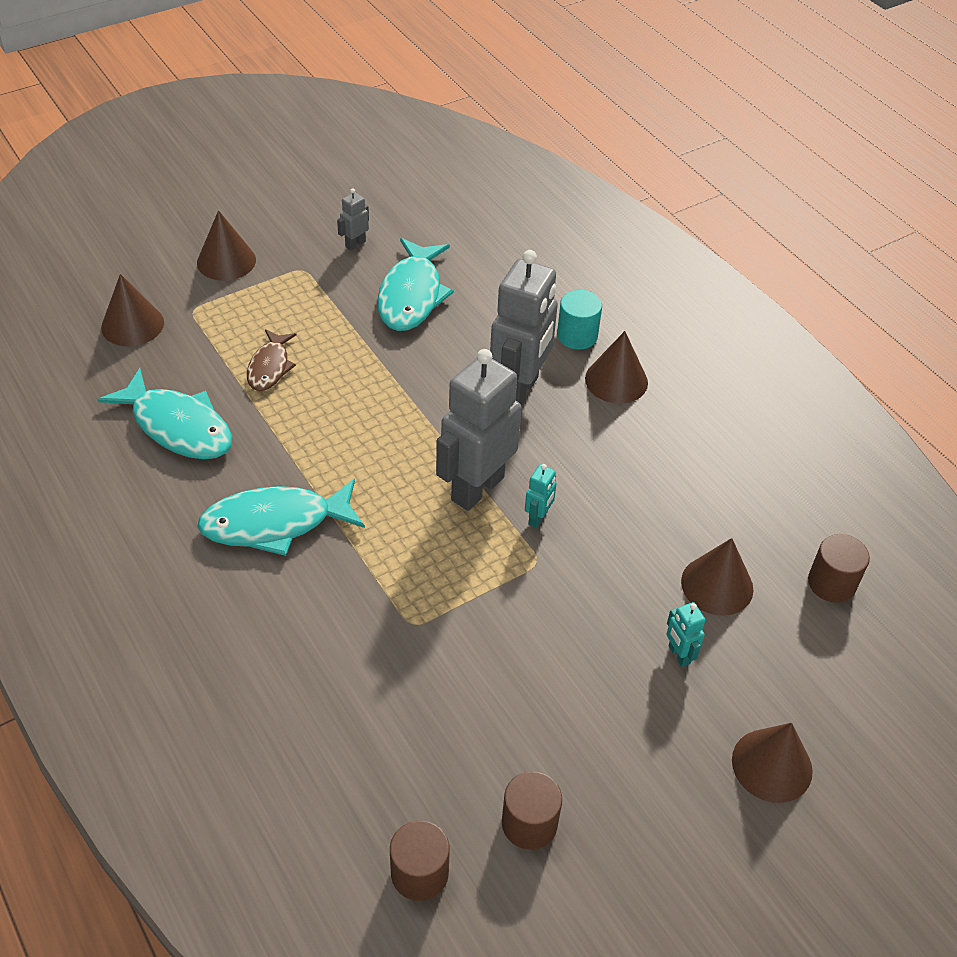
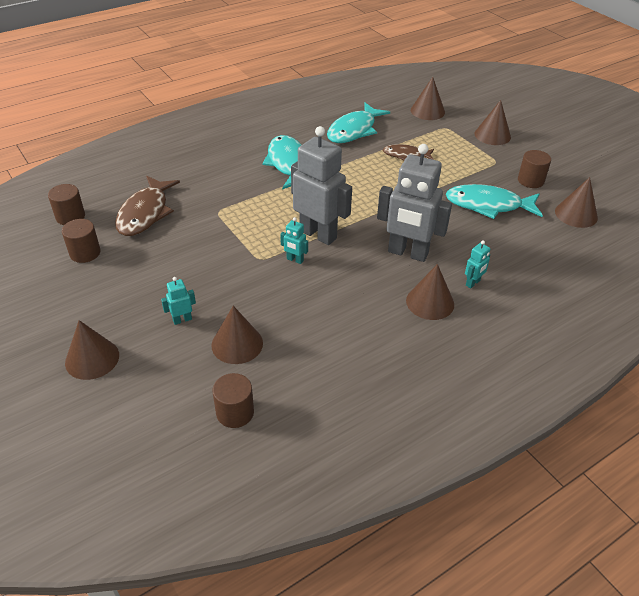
camera: 90 degrees right, 5 degrees down
grey robot [337,188,369,251] -> brown cylinder [518,150,551,188]
turquoise cylinder [557,290,602,350] -> turquoise robot [465,240,490,288]
none -> brown fish [115,176,180,236]
none -> brown cone [555,177,598,228]

